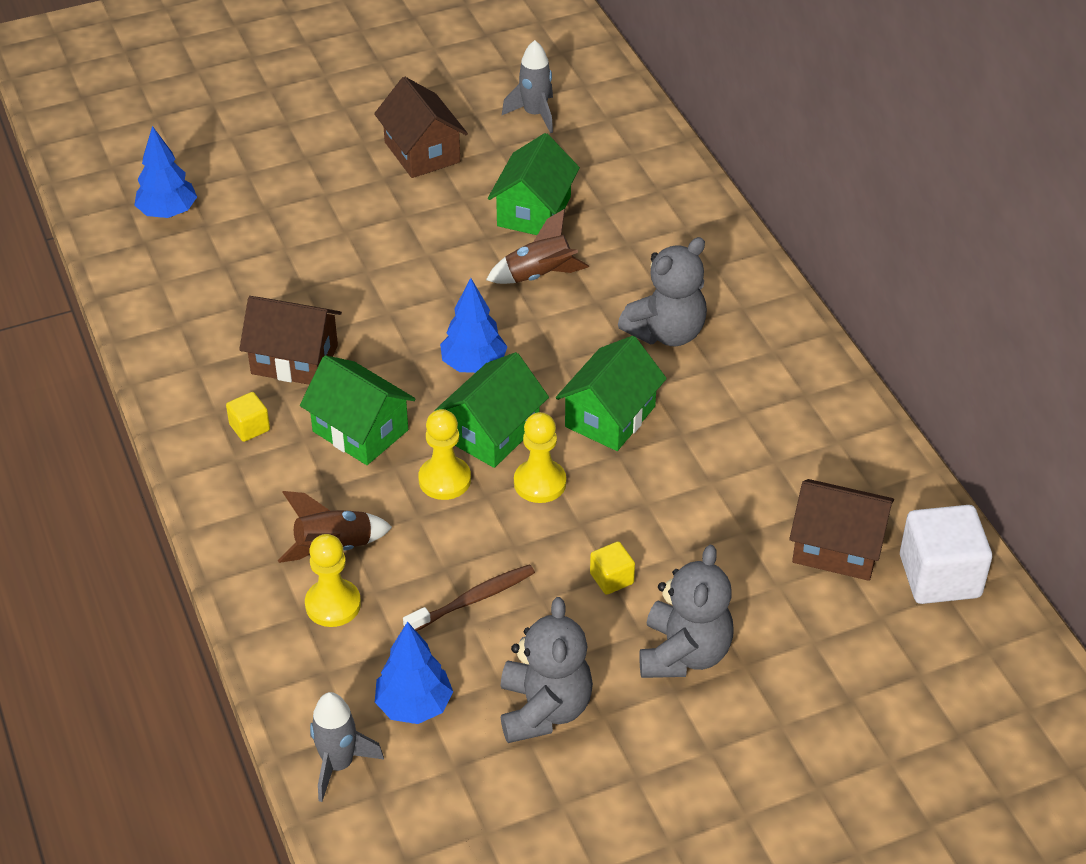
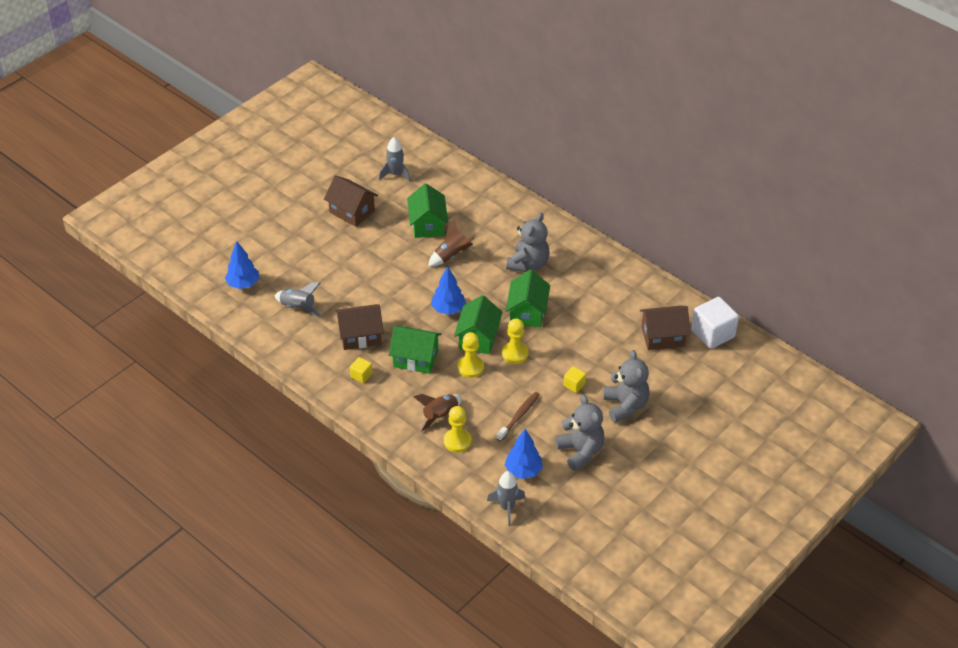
camera: 25 degrees left, 0 degrees up
none -> grey rocket [274,282,321,317]

